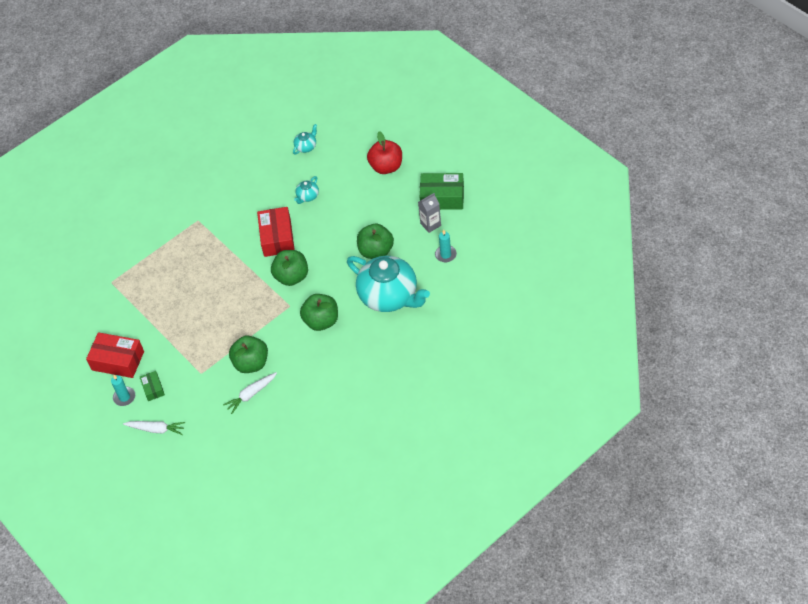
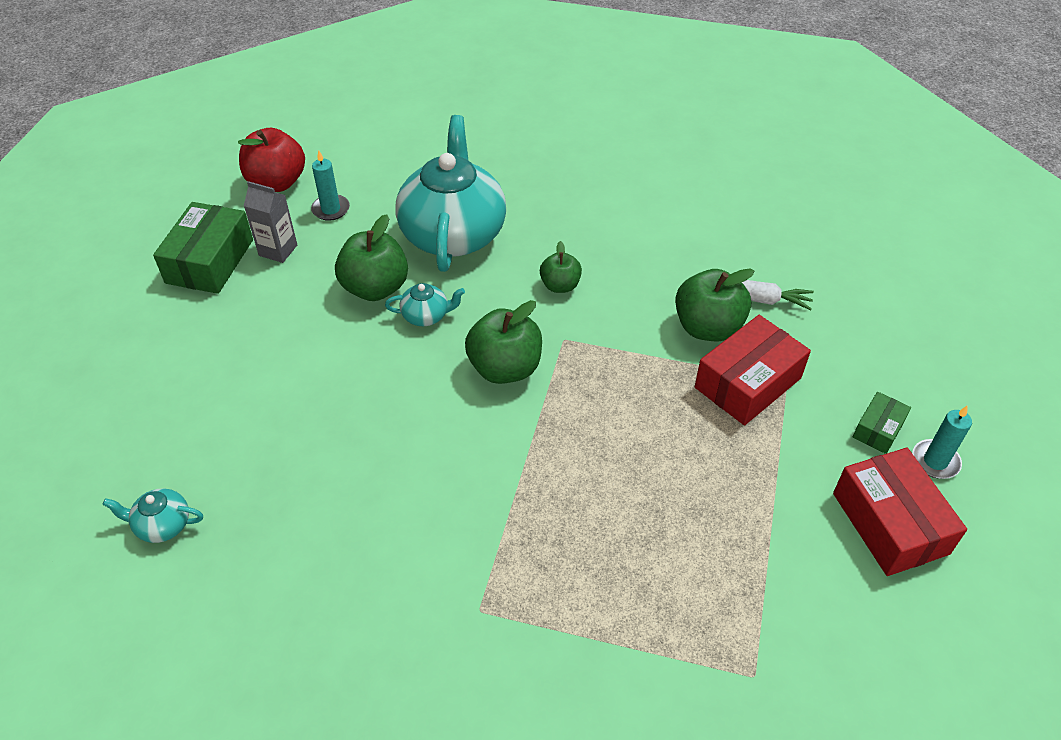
camera: 130 degrees left, 5 degrees down
white carrot [123,421,185,435] -> none
red box [257,207,295,257] -> red box moved to [695,315,811,425]
turquoise teapot [294,176,319,204] -> turquoise teapot moved to [385,283,465,326]
green apple [300,294,338,331] -> green apple [540,241,582,293], size x0.59
red apple [367,131,402,174] -> red apple moved to [238,128,305,192]
green box [420,173,464,210] -> green box turned 45 degrees clockwise [153,202,253,294]

